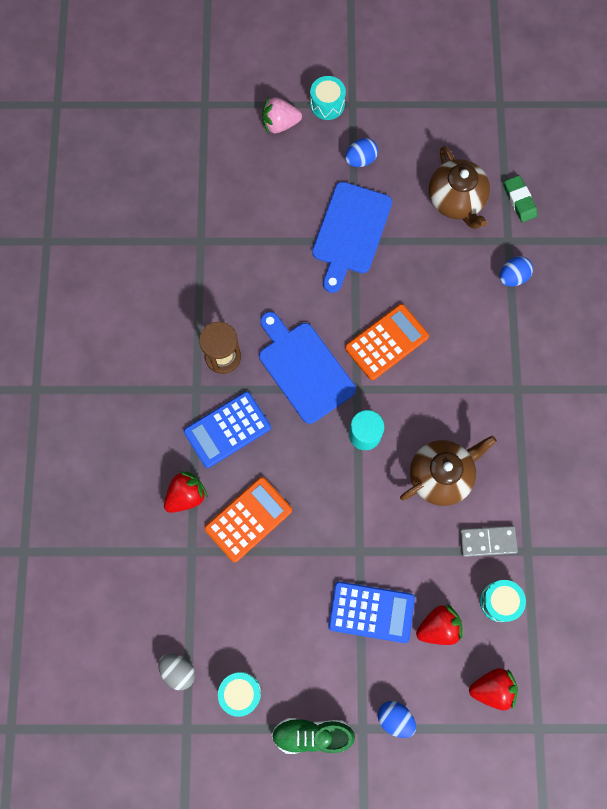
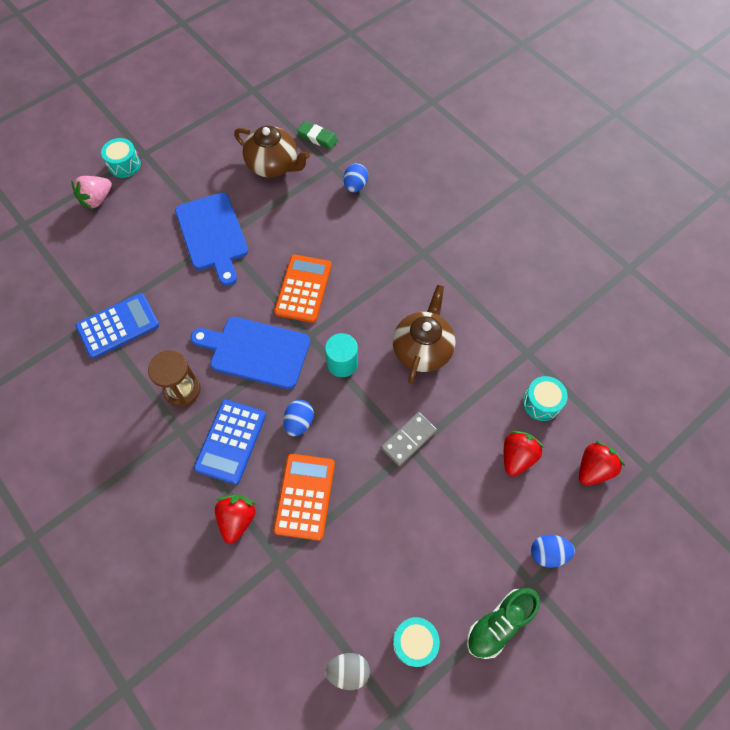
camera: 40 degrees left, 10 degrees down
blue calculator [328,582,415,643] -> blue calculator moved to [76,293,159,359]
blue egg [345,138,378,167] -> blue egg moved to [283,400,314,436]
grey domino [460,526,518,557] -> grey domino moved to [381,412,437,466]

